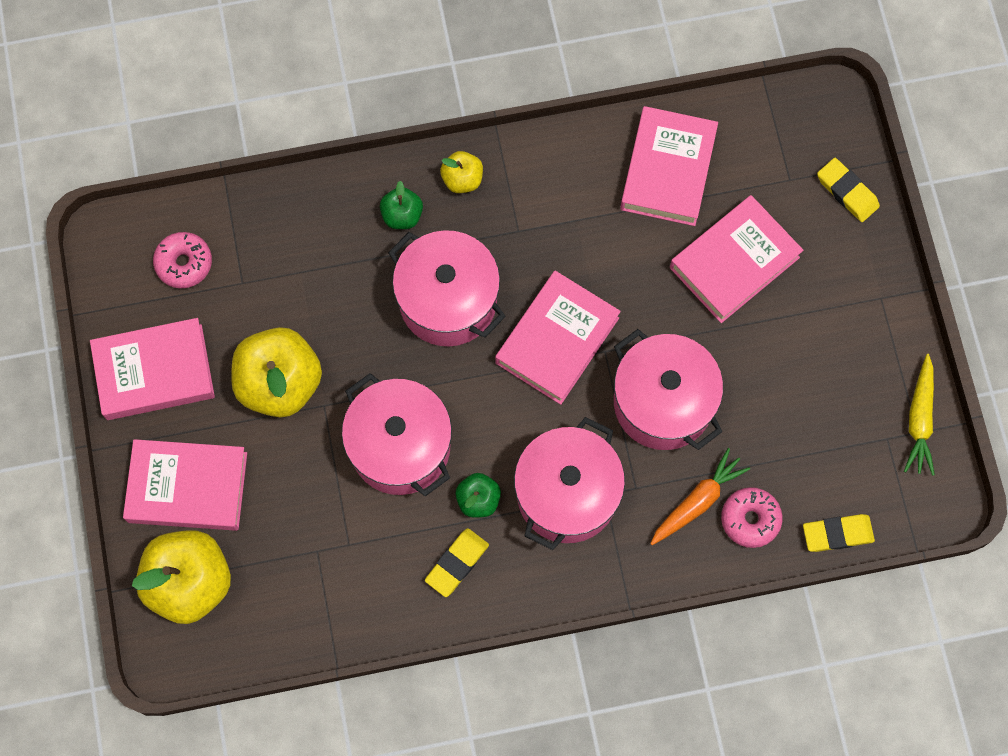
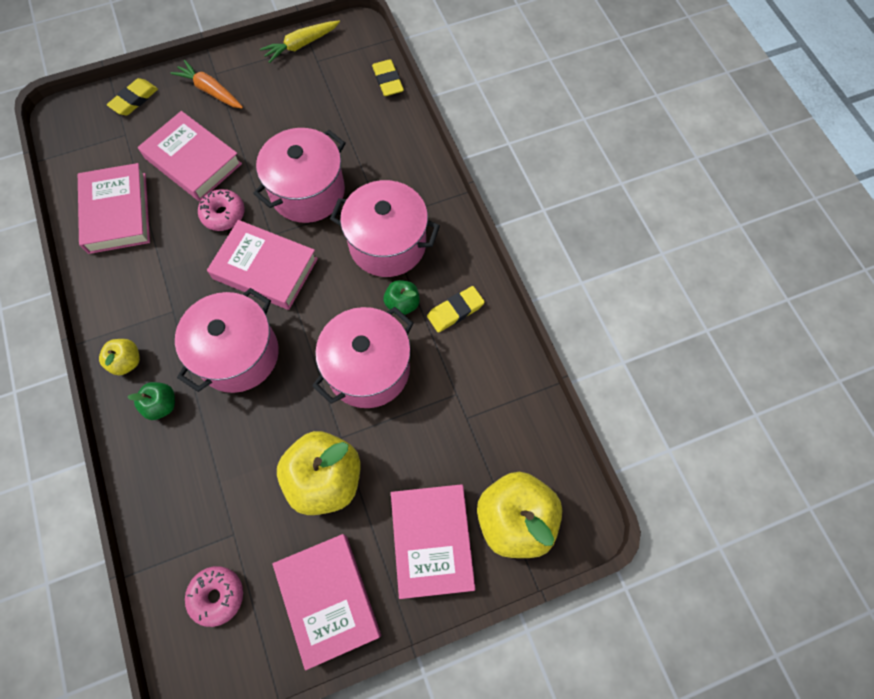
camera: 100 degrees left, 5 degrees down
yellow eraser [425,528,489,597] -> yellow eraser turned 60 degrees counterclockwise [427,286,485,333]
pink book [620,106,718,226] -> pink book turned 75 degrees clockwise [78,163,150,254]
orange carrot [650,448,750,545] -> orange carrot moved to [171,60,243,109]
pink donut [721,487,783,548] -> pink donut moved to [198,189,245,231]
yellow carrot [904,354,935,476] -> yellow carrot turned 150 degrees clockwise [260,21,340,63]

